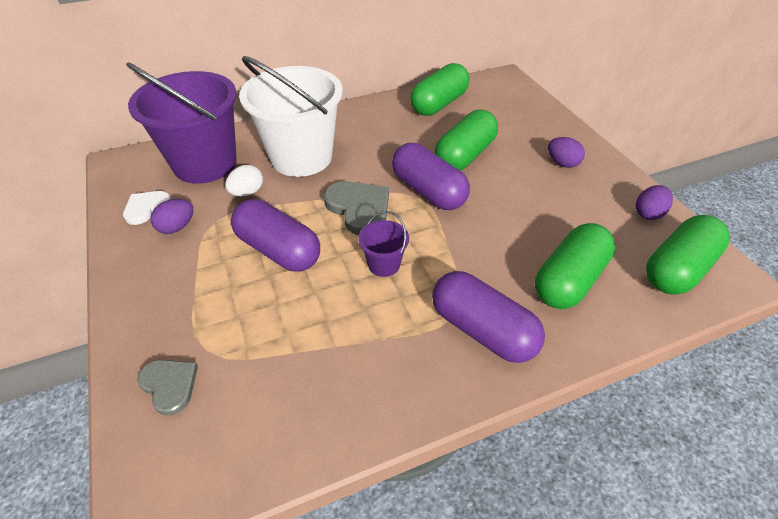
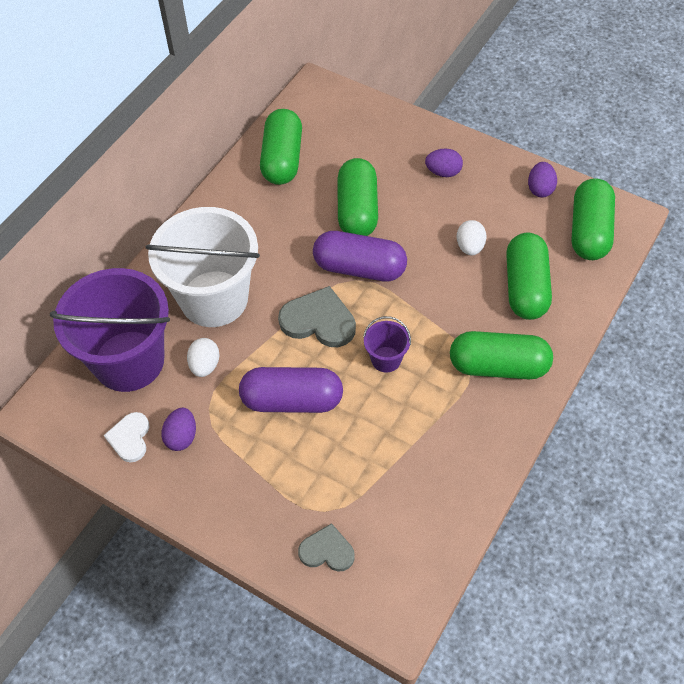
camera: 35 degrees left, 10 degrees up
purple capsule [432,271,545,363] -> green capsule [450,331,553,379]
none -> white egg [457,220,486,256]

